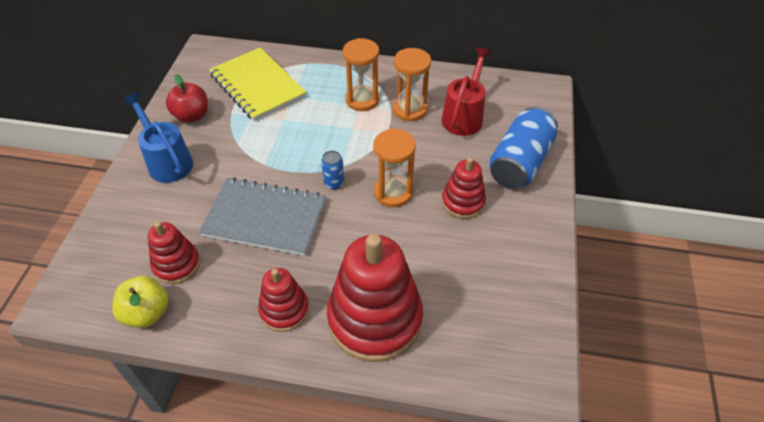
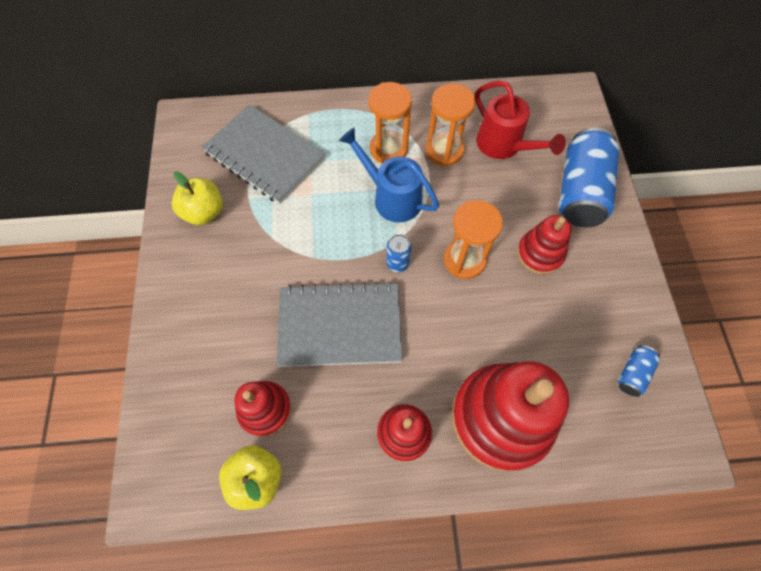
camera: 15 degrees left, 15 degrees up
blue watering can [123,92,193,183] -> blue watering can moved to [339,128,439,223]
red apple [166,74,208,123] -> yellow apple [172,172,223,225]
yellow notebook [209,47,306,121] -> grey notebook [202,105,326,204]
red watering can [442,47,492,136] -> red watering can turned 135 degrees clockwise [475,81,566,159]
none -> blue can [618,345,660,397]

